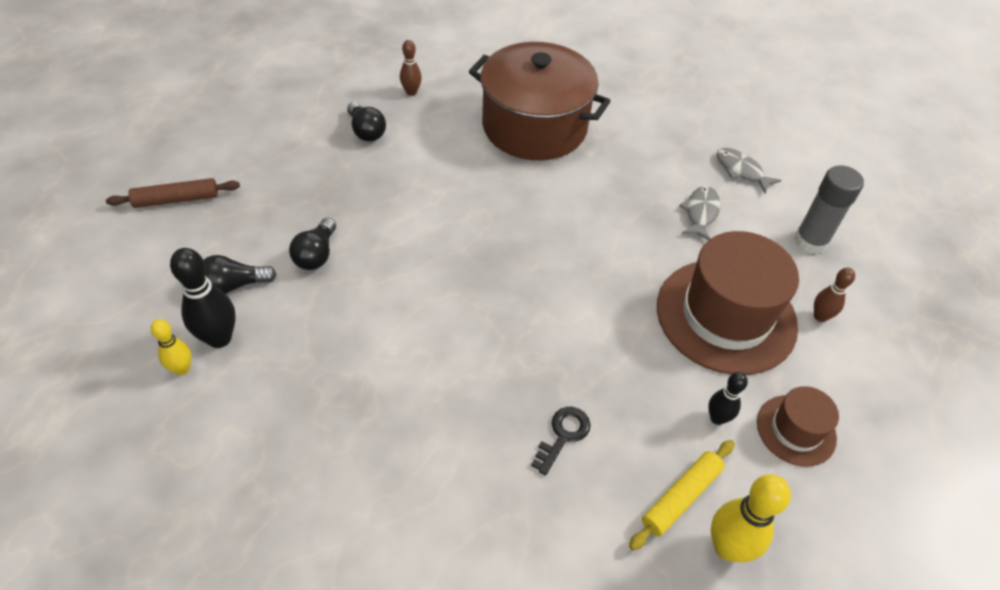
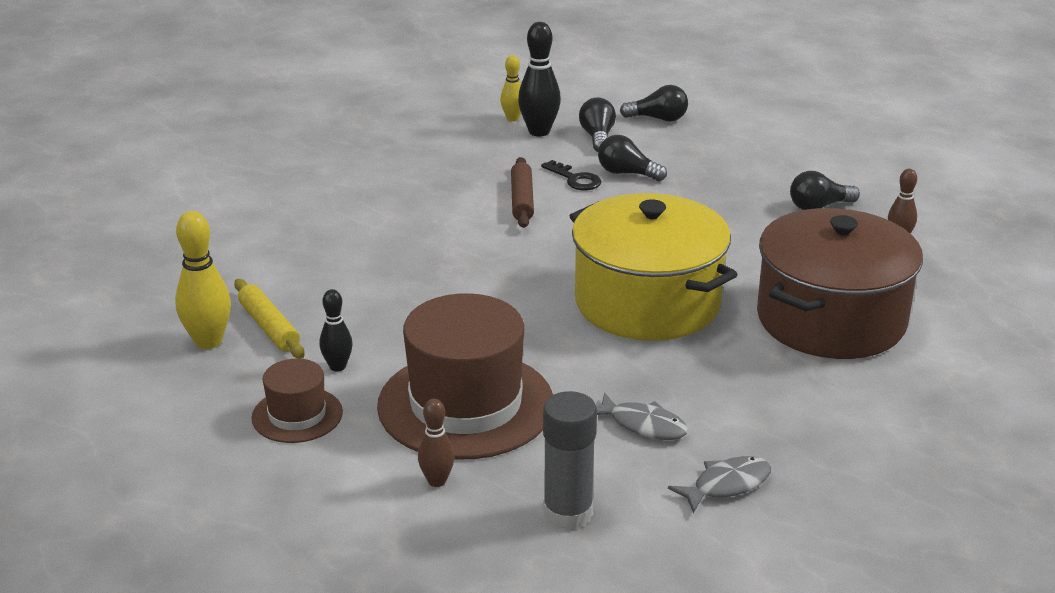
camera: 105 degrees right, 20 degrees down
brown rolling pin [106,178,240,208] -> brown rolling pin moved to [511,157,534,228]
black key [531,407,591,476] -> black key moved to [541,160,602,190]
none -> yellow pot [570,193,737,341]
none -> black light bulb [620,85,688,122]

